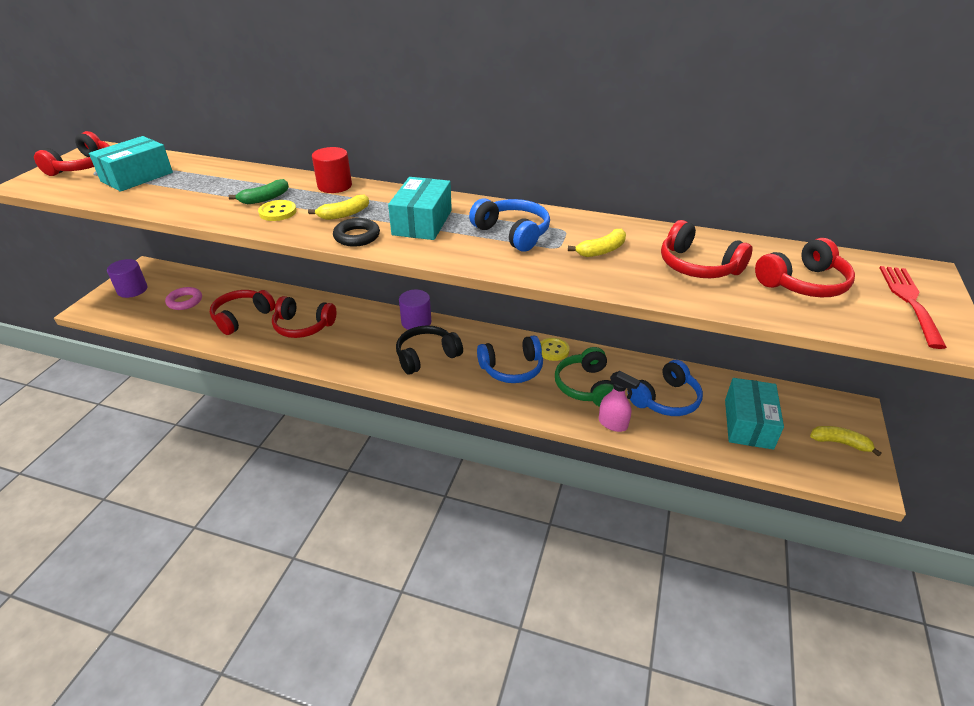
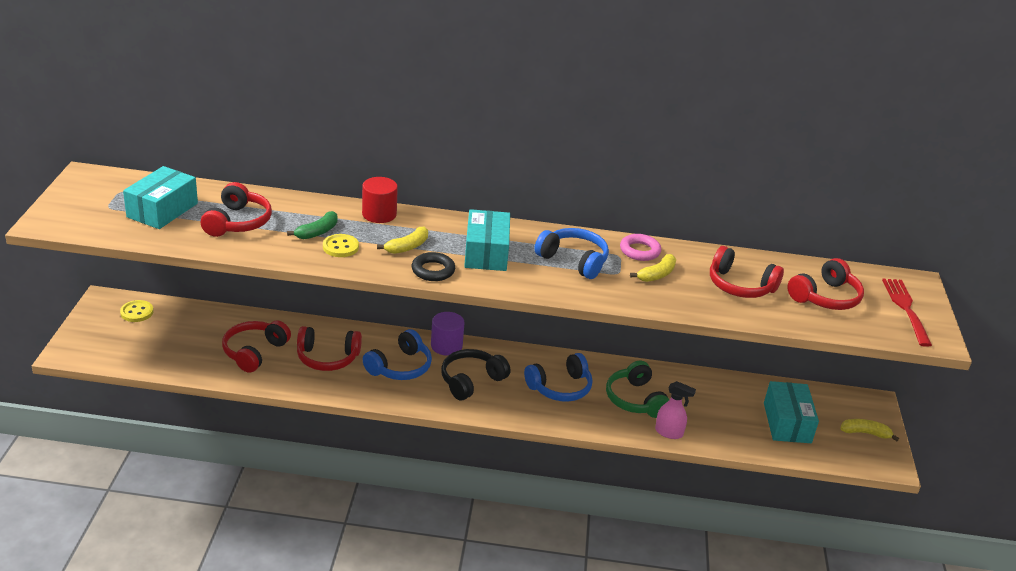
camera: 15 degrees left, 5 degrees down
red headphones [34,131,110,176] -> red headphones moved to [201,182,272,237]
purple cylinder [107,259,147,298] -> none
pink ring [165,287,202,310] -> pink ring moved to [620,234,661,261]
yellow button [540,338,570,361] -> yellow button moved to [120,300,154,322]
blue headphones [630,360,703,416] -> blue headphones moved to [363,329,432,380]

